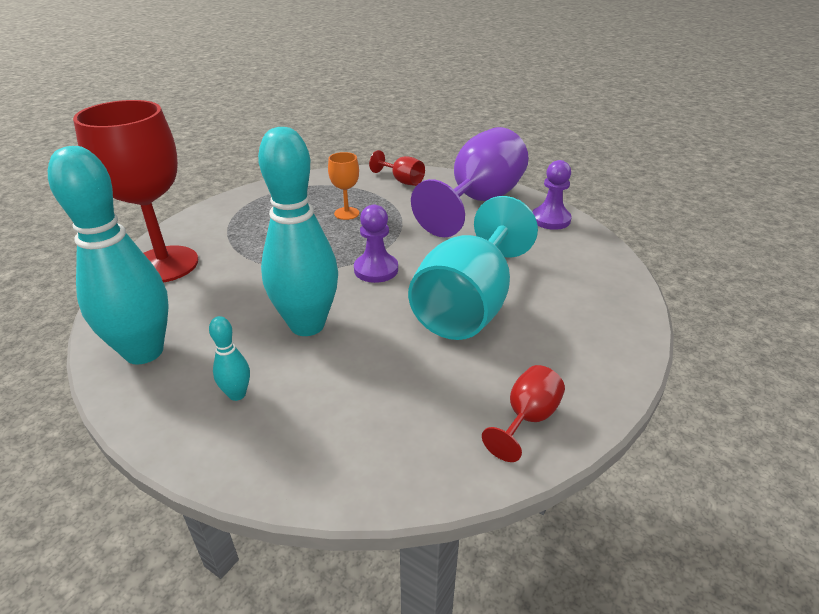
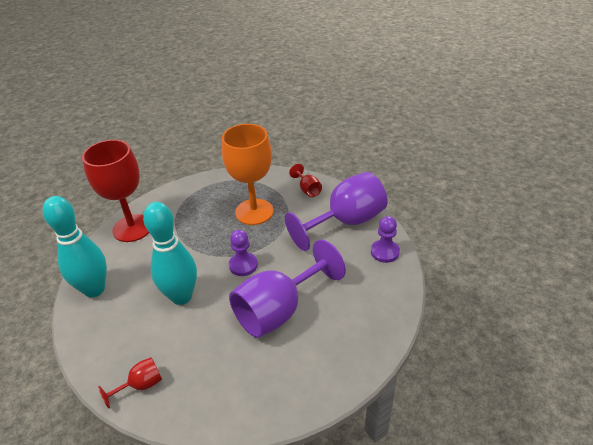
camera: 25 degrees right, 5 degrees up
turquoise bowling pin [209,316,250,401] -> none
orange goblet [328,152,359,220] -> orange goblet [222,124,273,225], size x2.25
turquoise goblet [408,196,538,340] -> purple goblet [229,239,346,338]
red goblet [482,365,565,462] -> red goblet moved to [98,357,162,408]

